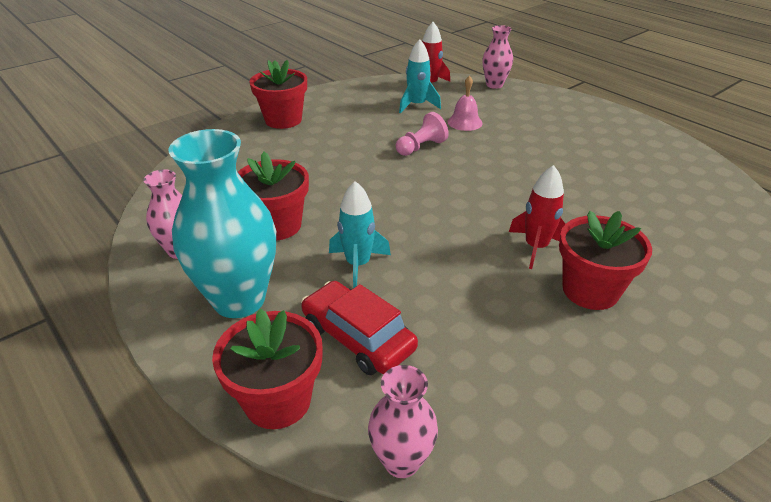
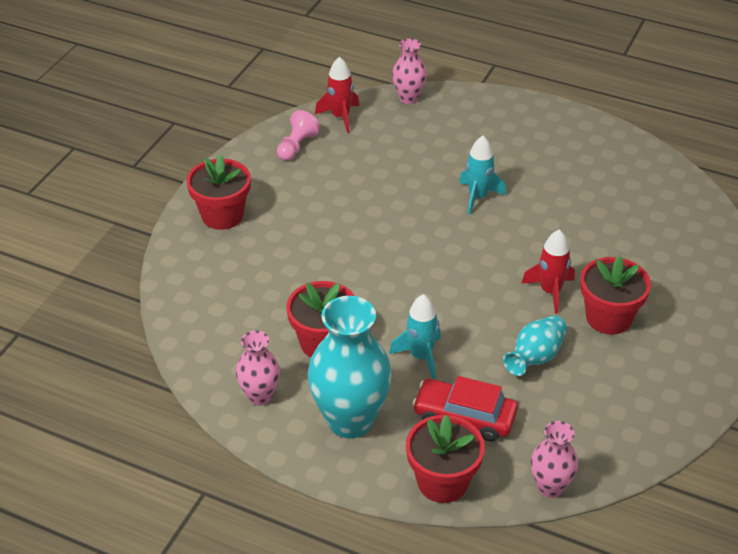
camera: 25 degrees left, 5 degrees up
pink pawn [396,112,449,156] -> pink pawn moved to [277,110,320,161]
turquoise rocket [399,39,441,113] -> turquoise rocket moved to [459,136,506,215]
pink bell [448,75,483,131] -> none
none -> turquoise vase [503,315,567,376]

